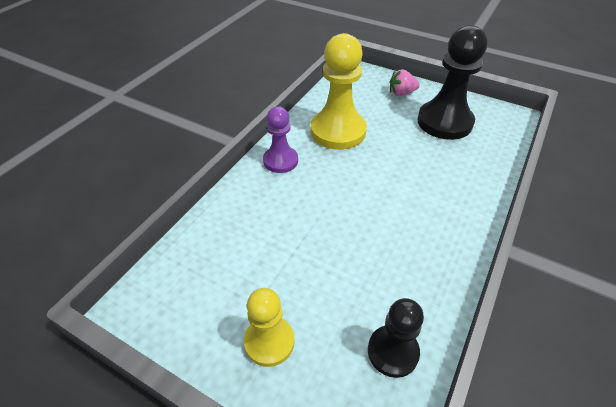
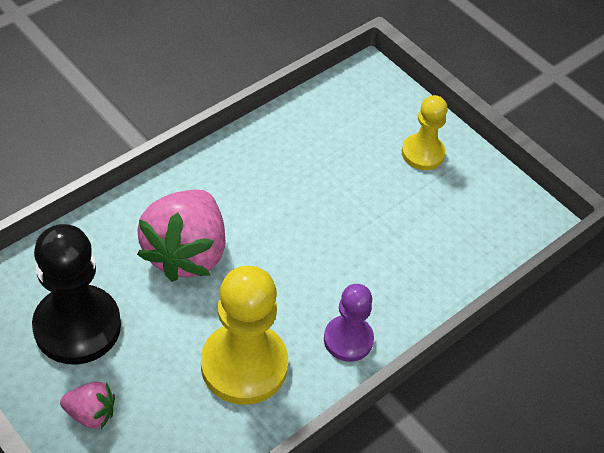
camera: 165 degrees left, 5 degrees up
black pawn [368,298,424,378] -> none
none -> pink strawberry [137,189,225,282]

